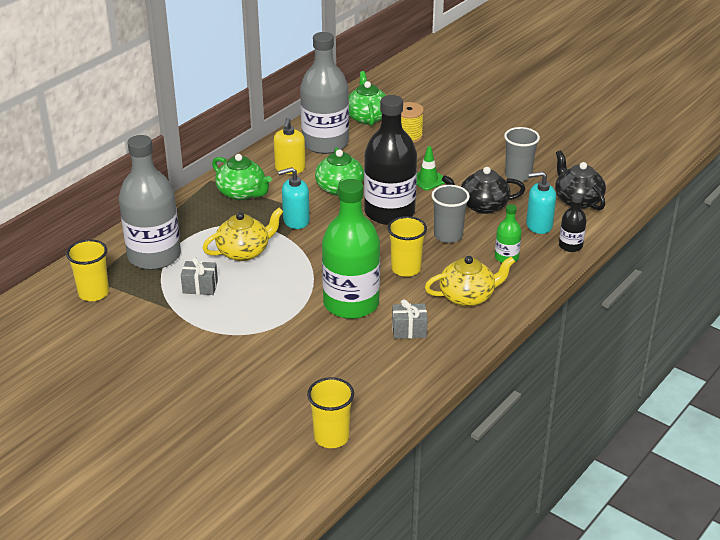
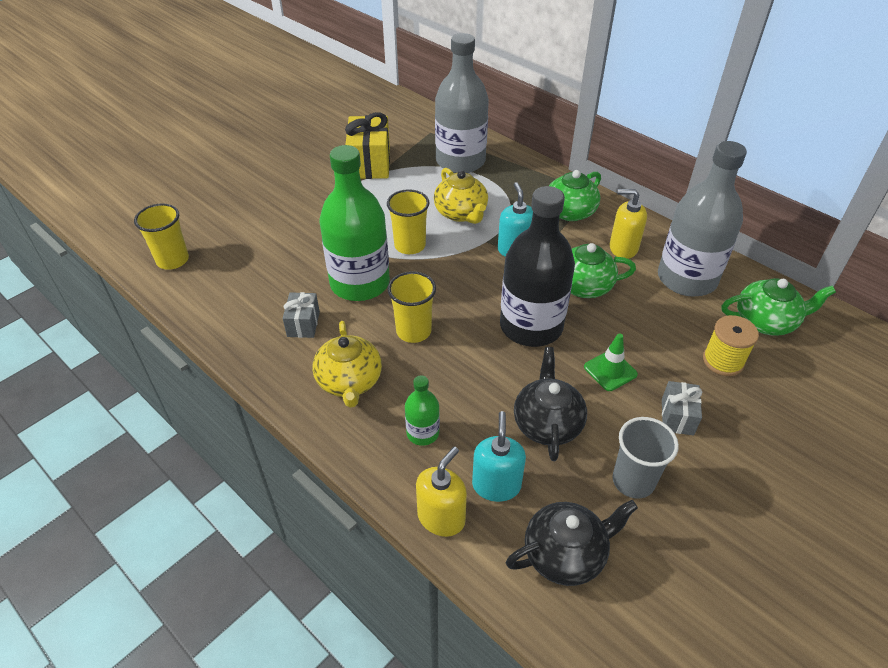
camera: 95 degrees right, 10 degrees up
yellow cup [66,239,109,301] -> yellow cup moved to [387,189,429,254]
grey gift [181,257,218,295] -> grey gift moved to [662,381,702,436]
grey cup [431,185,470,243] -> none
black bottle [559,193,587,252] -> yellow soap dispenser [416,447,467,537]
none -> yellow gift [345,112,390,179]

